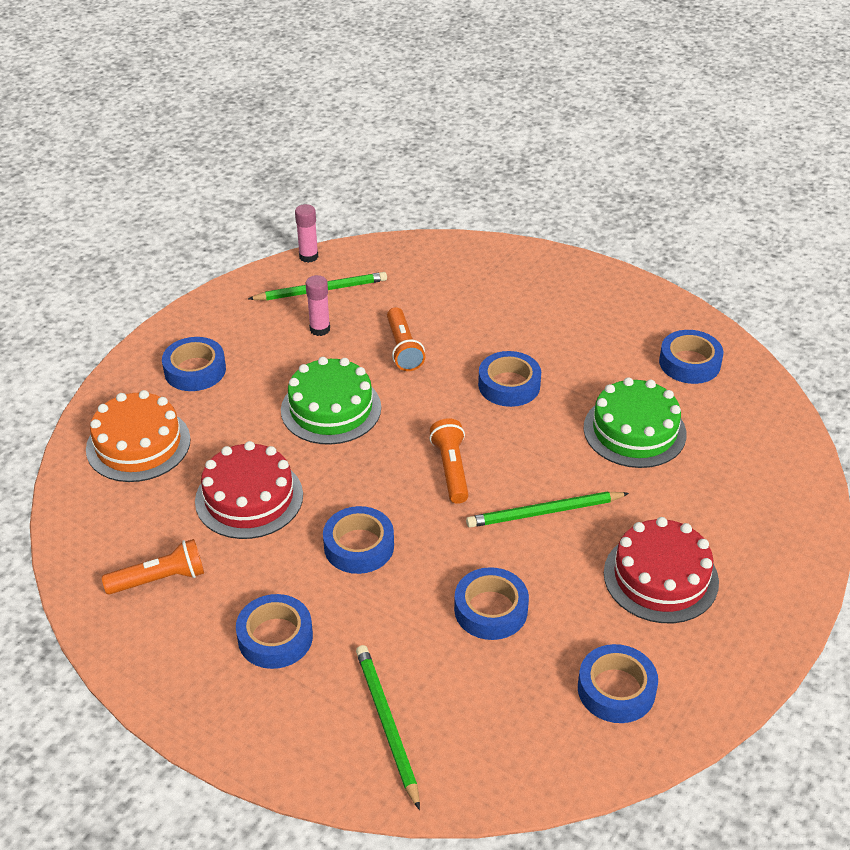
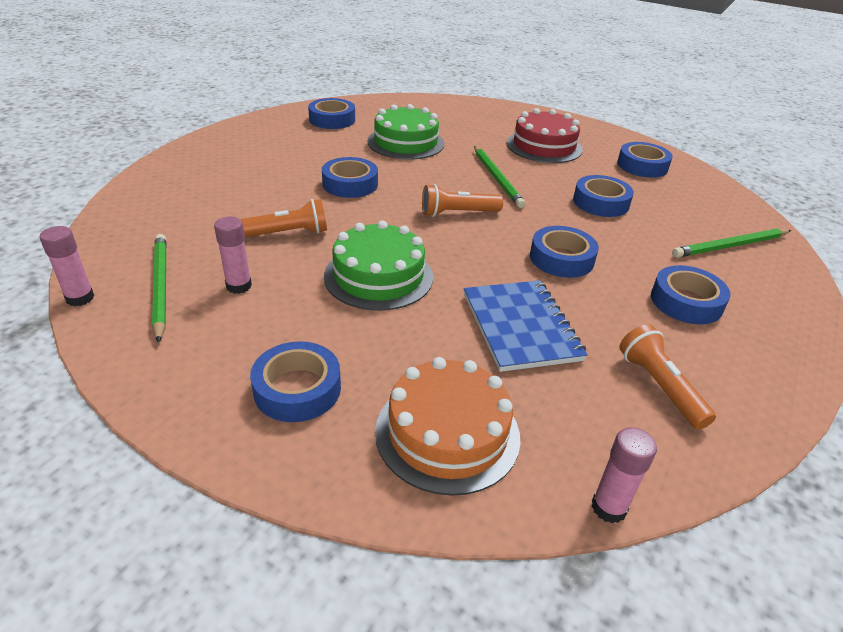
camera: 95 degrees left, 5 degrees down
red cake [195,441,303,539] -> blue notebook [464,280,588,372]
none -> pink glue stick [591,427,657,523]

